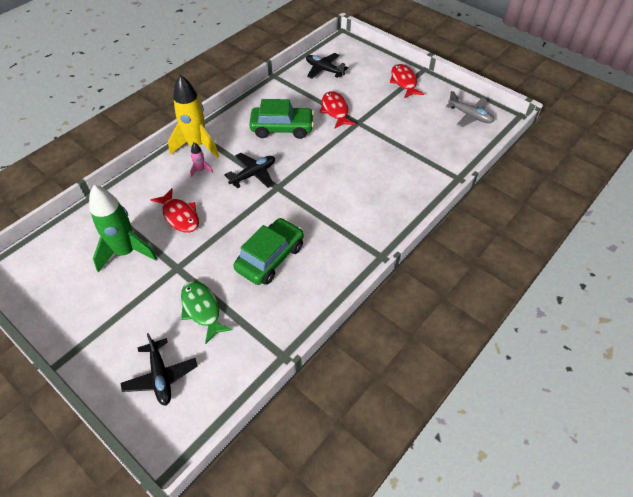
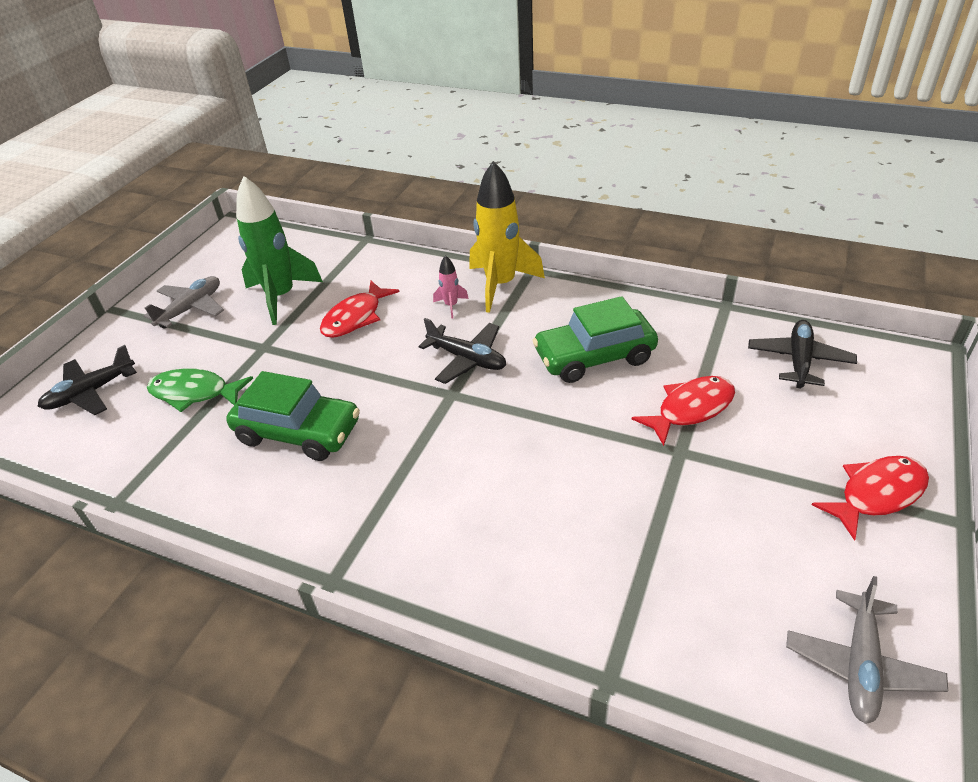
camera: 75 degrees right, 10 degrees down
green fish [181,281,233,344] -> green fish turned 120 degrees counterclockwise [147,369,253,412]
green car [249,99,314,139] -> green car turned 90 degrees clockwise [532,296,658,383]
none -> grey plane [144,276,224,329]

